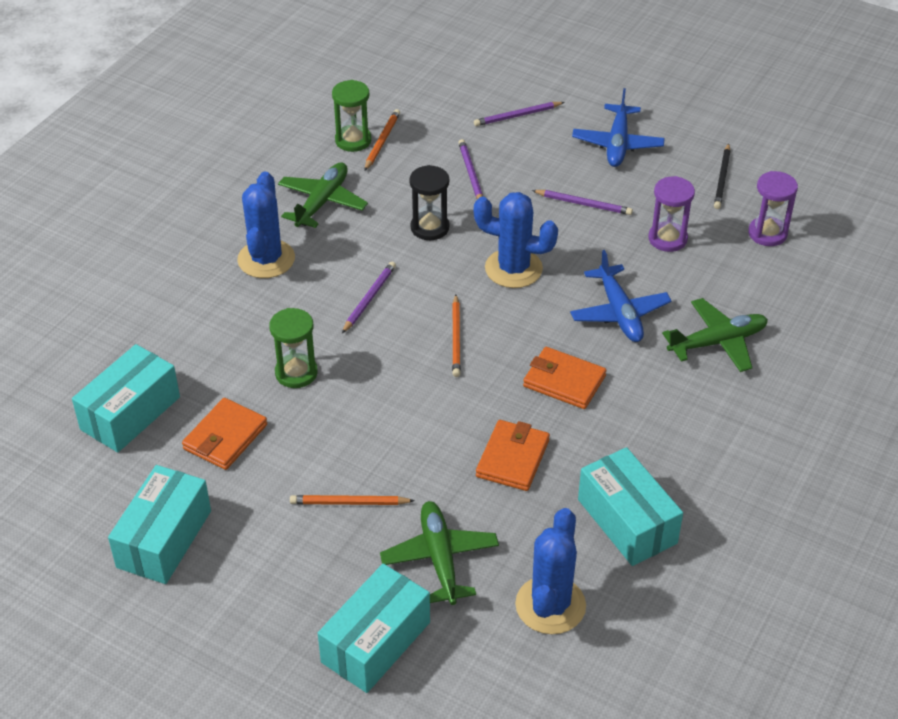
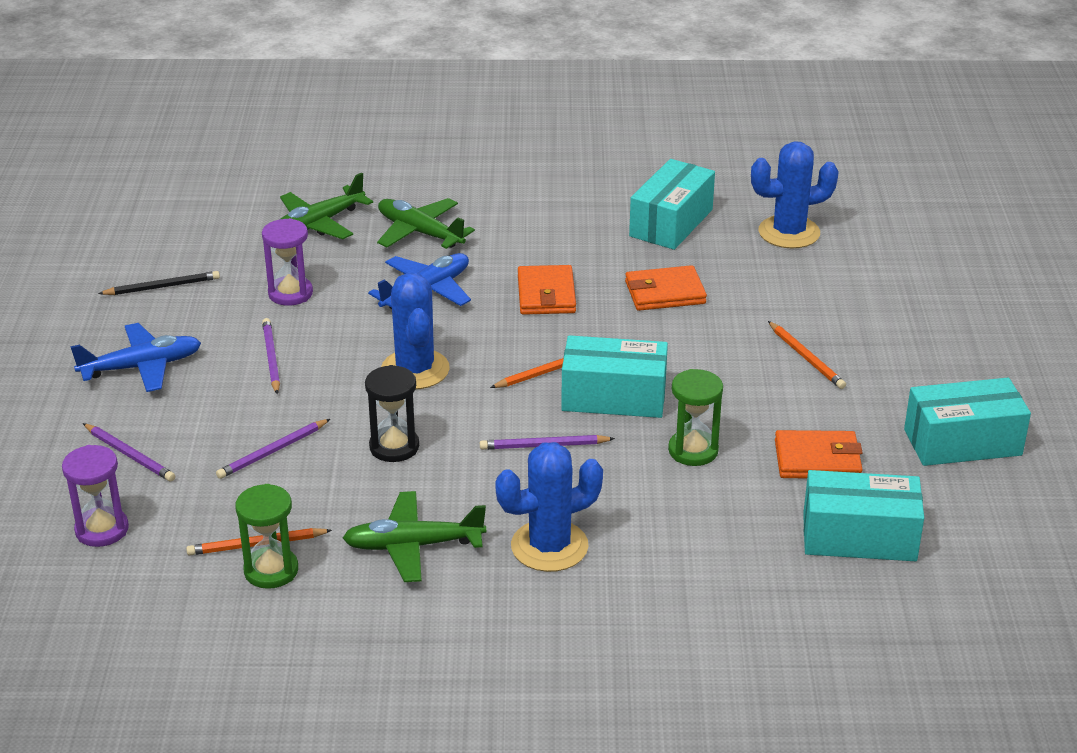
camera: 120 degrees left, 10 degrees down
turquoise box [318,564,430,693] -> turquoise box moved to [561,335,668,418]
green plane [380,501,499,605] -> green plane moved to [280,173,373,239]
purple hourglass [748,171,798,246] -> purple hourglass moved to [62,445,129,547]

